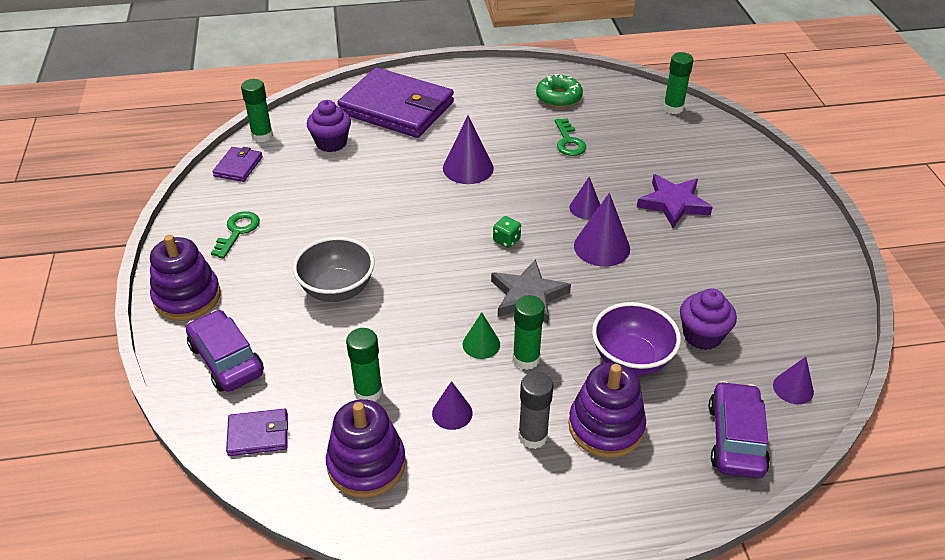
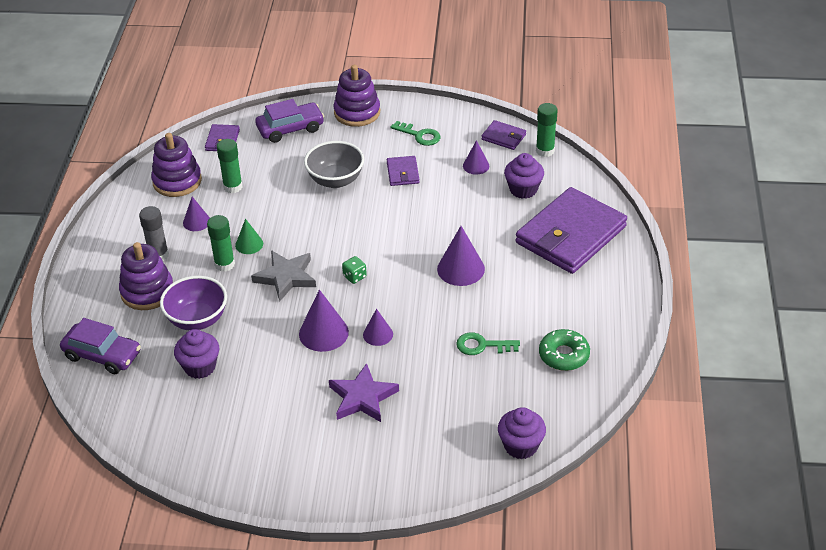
camera: 105 degrees right, 0 degrees up
green glue stick [663,52,693,114] -> purple cupcake [498,407,546,459]
purple cone [773,357,814,404] -> purple cone moved to [463,140,489,175]
none -> purple wallet [387,156,420,186]

